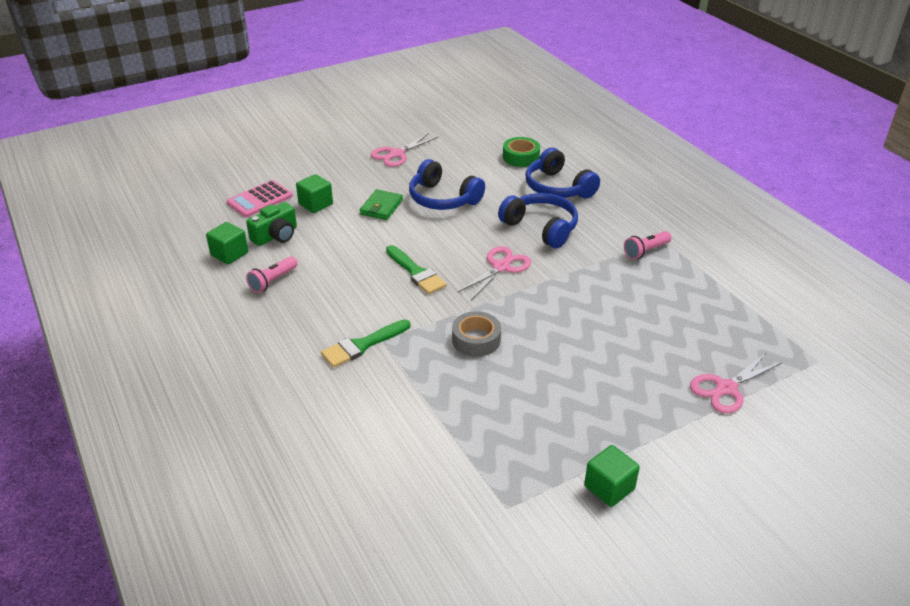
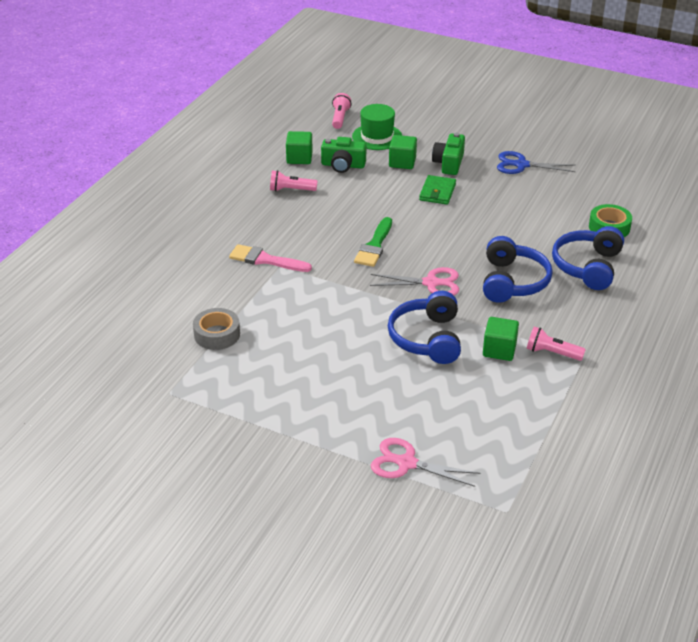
camera: 55 degrees right, 0 degrees up
pink calculator [227,180,293,217] -> green hat [352,104,402,150]
green brush [321,319,410,368] -> pink brush [229,244,312,272]
green wallet [360,189,403,220] -> green wallet turned 60 degrees counterclockwise [419,175,456,205]
pink scissors [371,133,438,167] -> blue scissors [497,151,576,174]
blue headphones [409,159,485,210] -> blue headphones moved to [388,291,461,364]
grey tape [452,311,501,357] -> grey tape moved to [193,308,240,350]
green cube [584,445,640,507] -> green cube moved to [483,317,519,361]
none -> pink flashlight [332,93,351,129]
none -> green camera [432,133,465,175]

